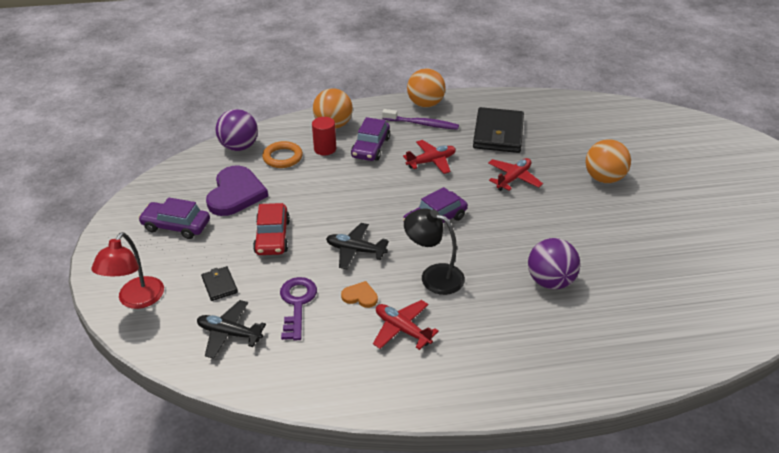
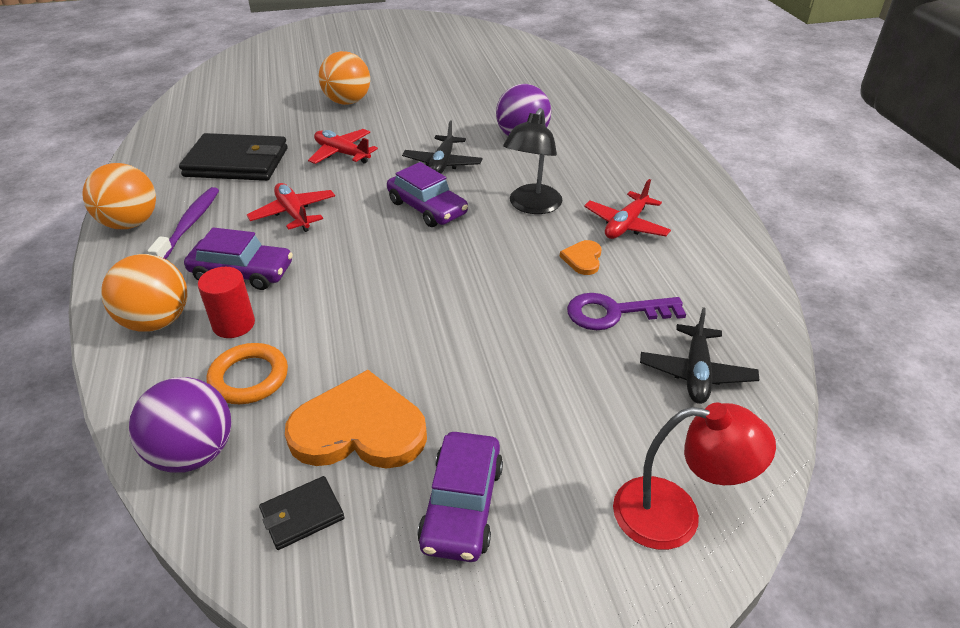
camera: 95 degrees left, 0 degrees up
black wallet [201,266,238,301] -> black wallet moved to [259,476,345,550]
purple heart [206,166,268,216] -> orange heart [285,370,427,469]
red car [253,203,290,255] -> none
black plane [326,223,389,269] -> black plane moved to [402,120,482,174]

